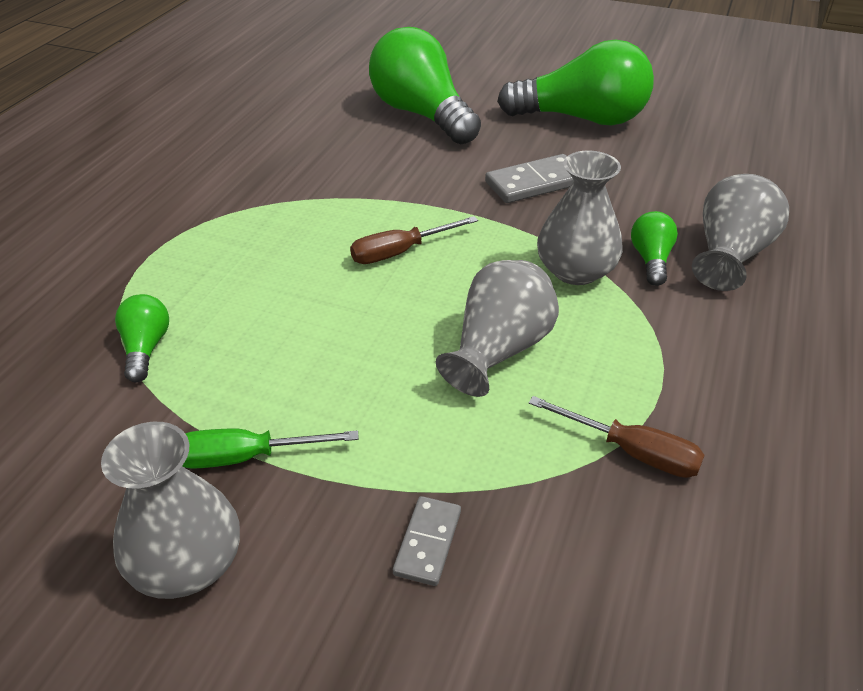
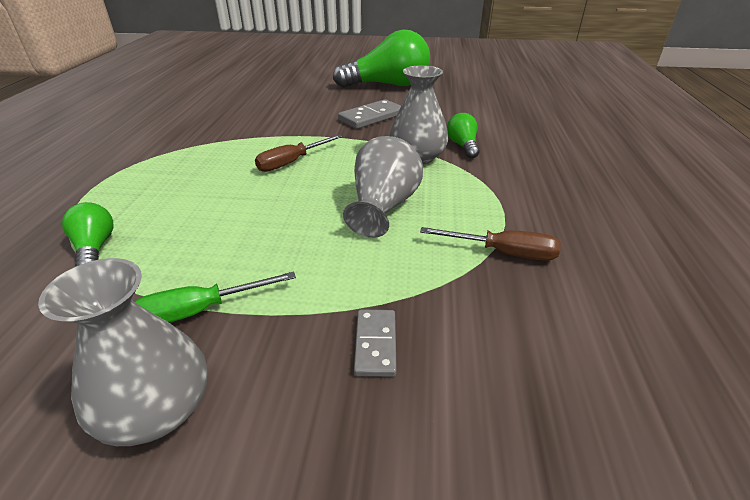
camera: 15 degrees left, 5 degrees down
green light bulb [369,27,481,144] -> none
grey vase [692,174,789,291] -> none

